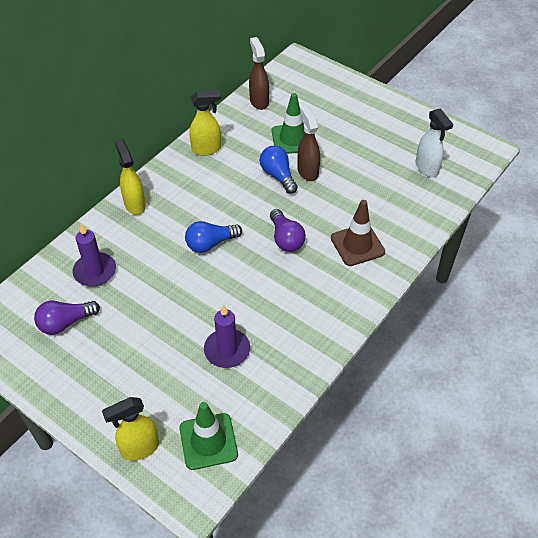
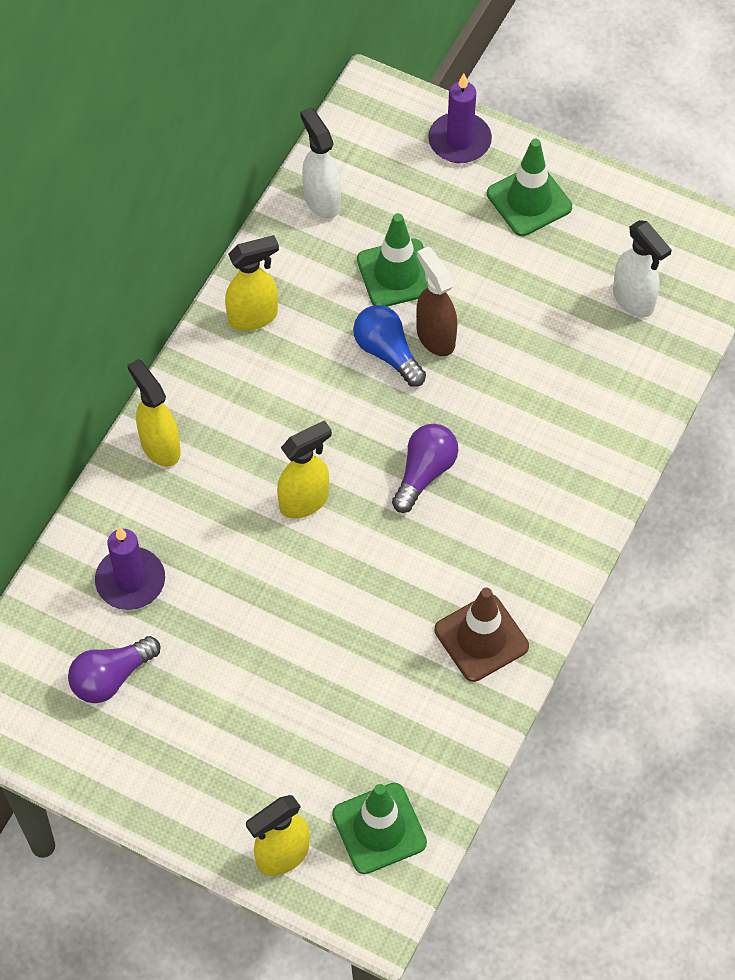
camera: 10 degrees left, 10 degrees up
blue light bulb [185,221,242,253] -> yellow spray bottle [277,420,332,518]
purple candle [204,305,250,368] -> purple candle moved to [428,74,492,163]
brown spray bottle [249,37,269,110] -> white spray bottle [300,107,341,219]
purple light bulb [270,209,306,252] -> purple light bulb turned 120 degrees counterclockwise [392,424,458,513]
brown traffic cone [331,200,385,266] -> brown traffic cone moved to [435,587,529,682]
none -> green traffic cone [487,139,572,236]

